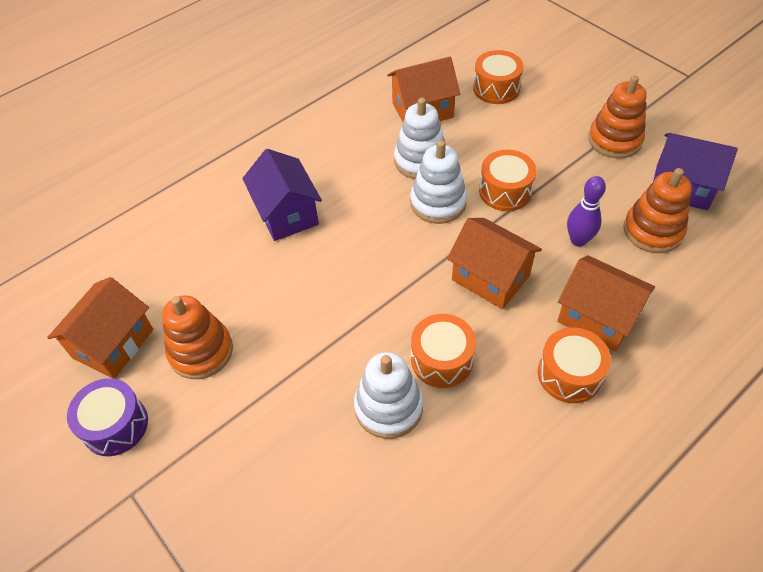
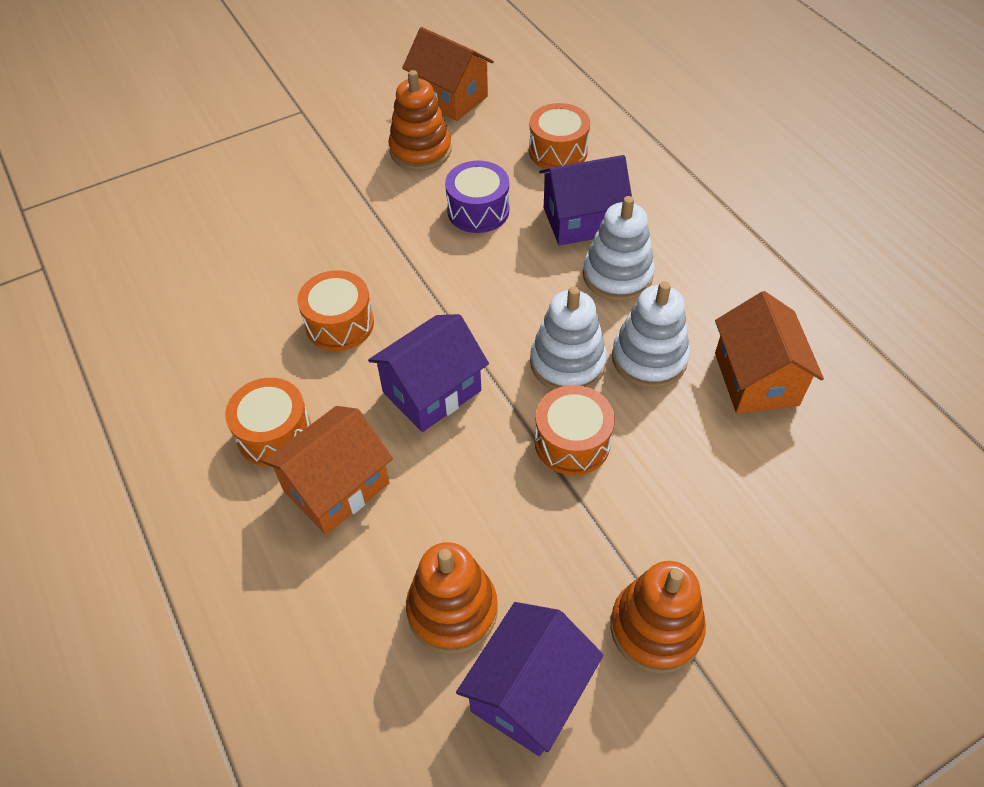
camera: 100 degrees right, 0 degrees up
purple drum [67,378,148,456] -> purple drum moved to [445,161,509,233]
white stacking toy [354,352,423,439] -> white stacking toy moved to [583,196,655,301]
orange house [447,218,542,309] -> purple house [368,314,489,432]
orange drum [473,50,524,104] -> orange drum moved to [529,103,590,169]
purple bowling pin [567,176,606,247] -> none

